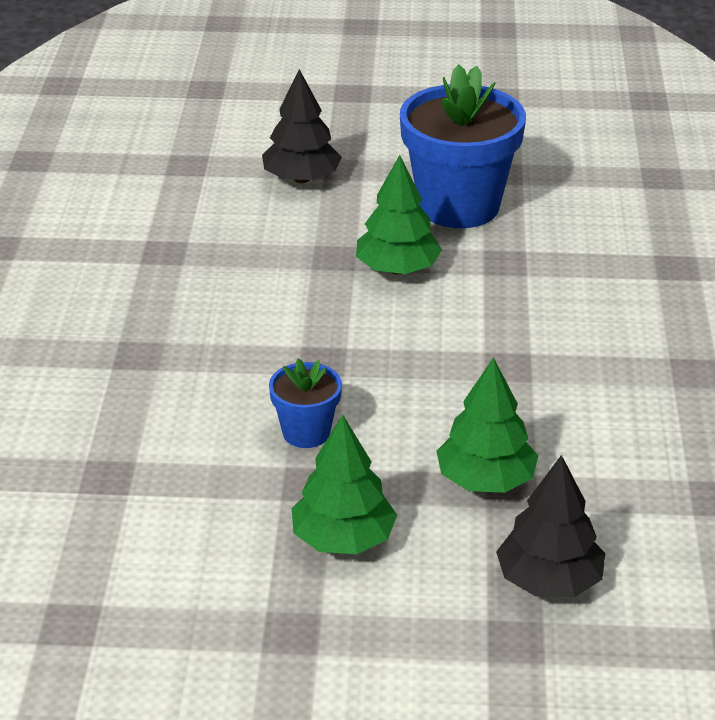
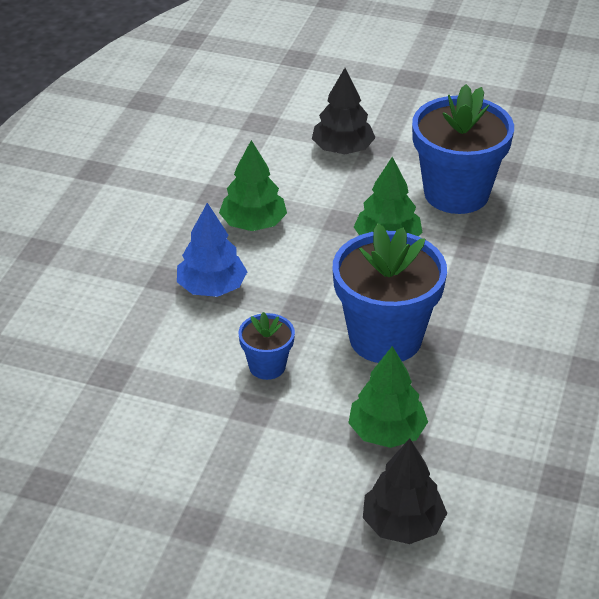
camera: 15 degrees right, 5 degrees up
green tree [292,414,397,554] -> green tree moved to [219,140,287,231]
none -> blue tree [177,203,247,297]
none -> blue flower pot [332,223,447,363]

